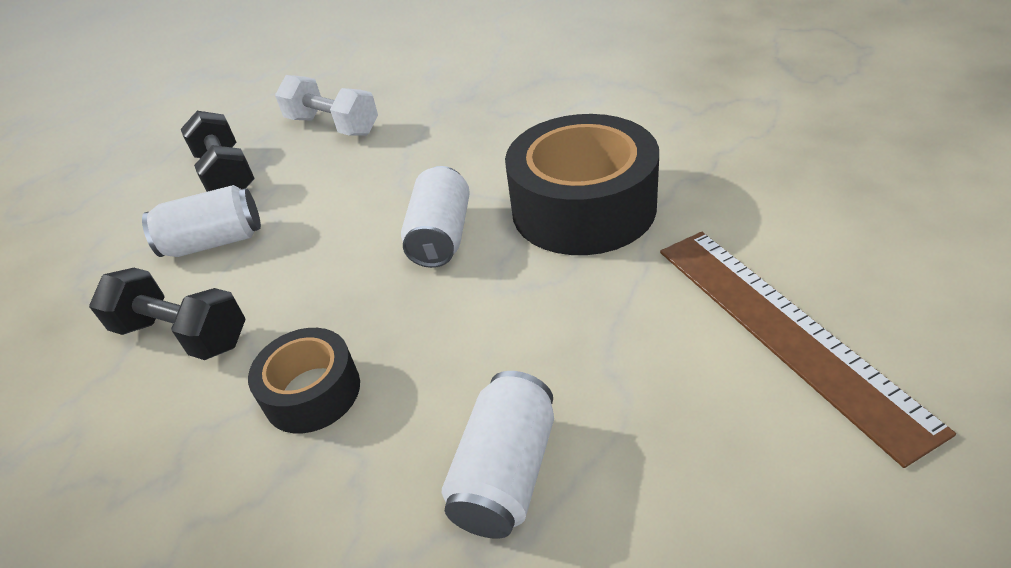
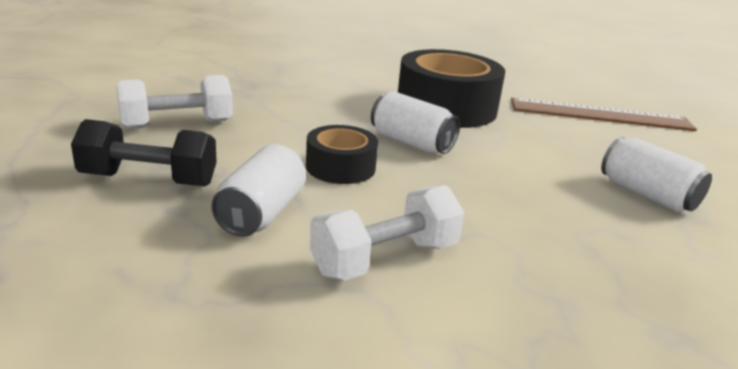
camera: 65 degrees left, 15 degrees down
black dumbbell [89,268,246,360] -> white dumbbell [310,185,465,281]
black tape [248,328,360,433] -> black tape moved to [306,125,378,184]

